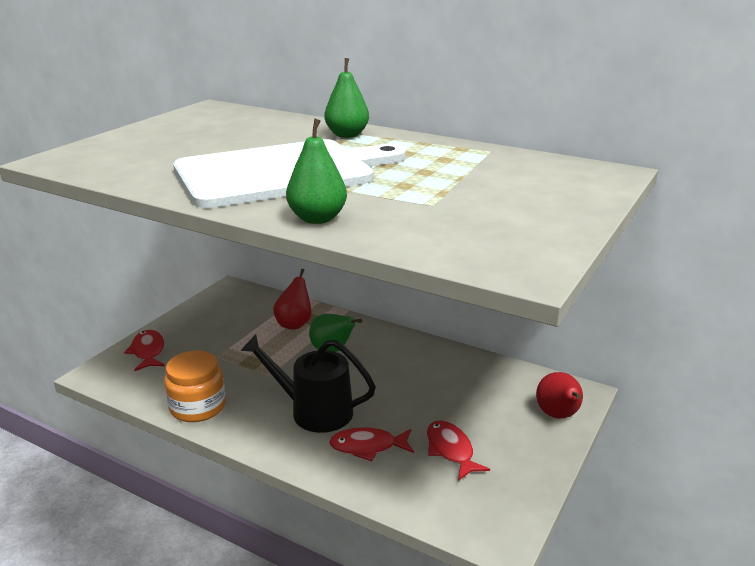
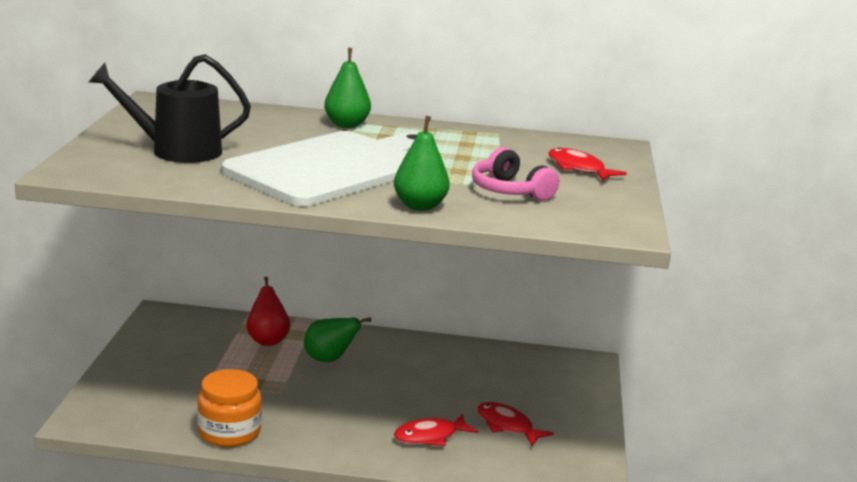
camera: 25 degrees left, 5 degrees down
red fish [124,330,165,371] -> red fish moved to [548,148,627,181]
black watering can [240,334,376,433] -> black watering can moved to [89,54,251,163]
red pear [536,372,583,418] -> none
none -> pink headphones [472,147,559,201]

